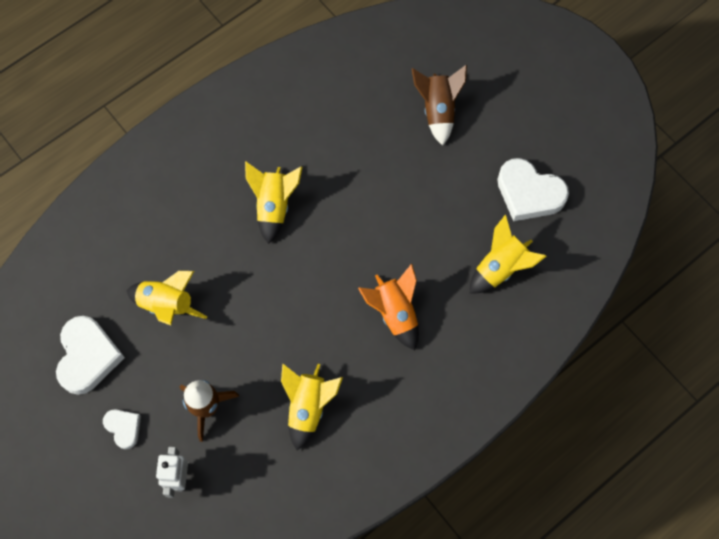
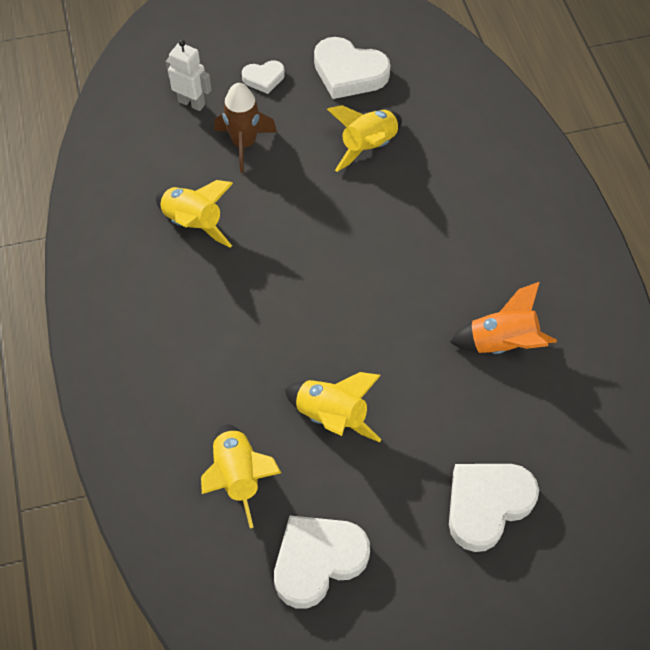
camera: 115 degrees right, 10 degrees down
yellow rocket [245,161,302,244] -> yellow rocket moved to [285,372,381,442]
orange rocket [358,264,419,350] -> orange rocket moved to [450,282,557,354]
brown rocket [412,65,467,146] -> white heart [449,464,539,552]

